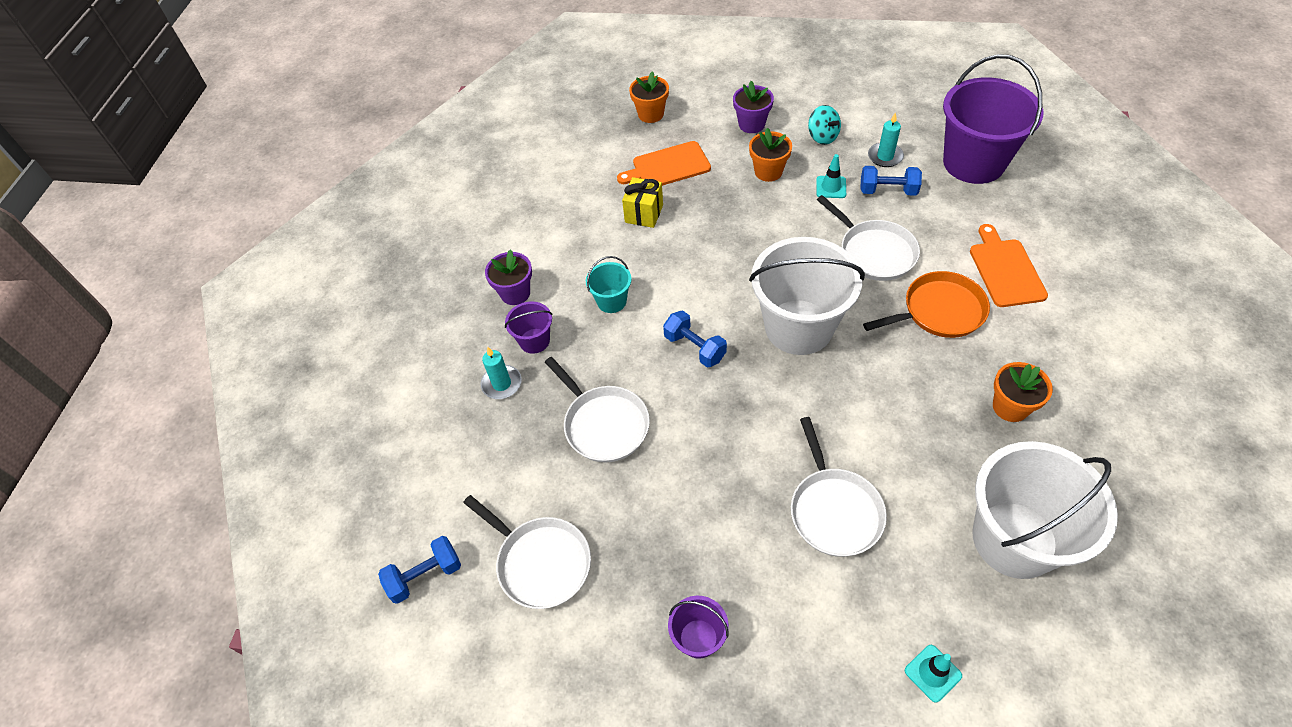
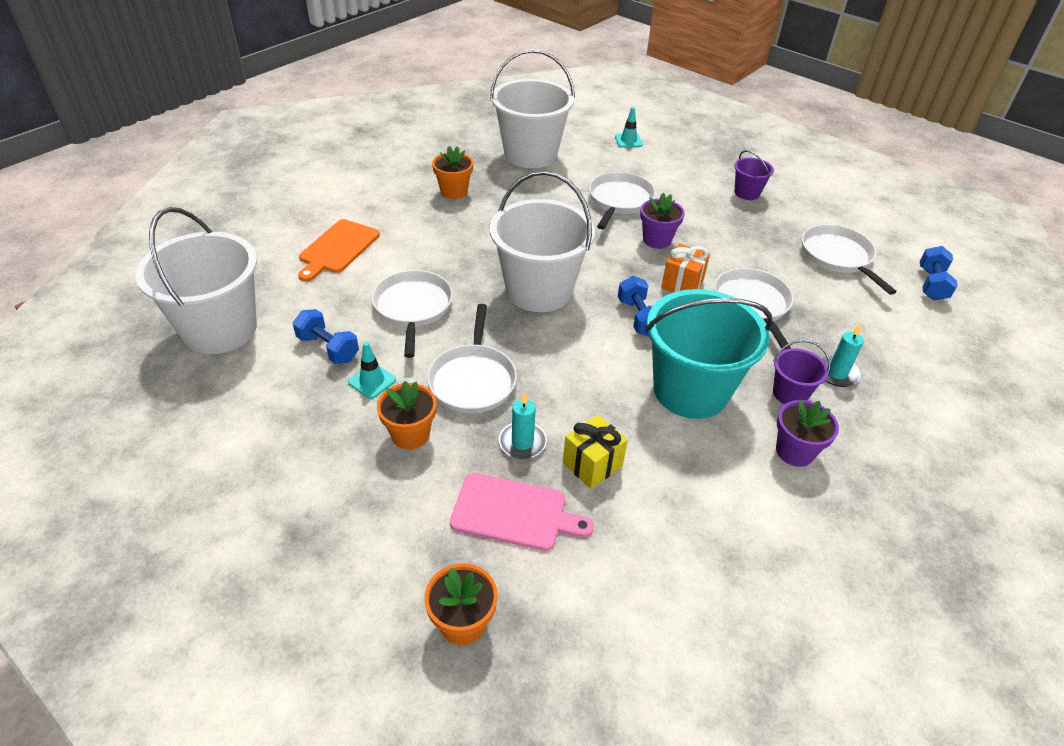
camera: 155 degrees left, 10 degrees down
blue dumbbell [378,536,461,604] -> blue dumbbell turned 75 degrees counterclockwise [920,246,958,301]
turquoise bucket [586,256,632,313] -> turquoise bucket [645,289,773,419], size x2.18
orange cutting board [617,141,711,186] -> pink cutting board [450,473,594,551]
purple flower pot [733,81,774,133] -> purple flower pot moved to [640,193,685,249]
turquoise spinning top [808,105,841,145] -> none
orange pan [863,271,990,338] -> none
turquoise candle [868,112,904,167] -> turquoise candle moved to [499,391,547,459]
purple bucket [943,54,1043,184] -> white bucket [135,207,257,354]
none -> white pan [427,304,517,413]
none -> orange gift [661,244,710,293]

